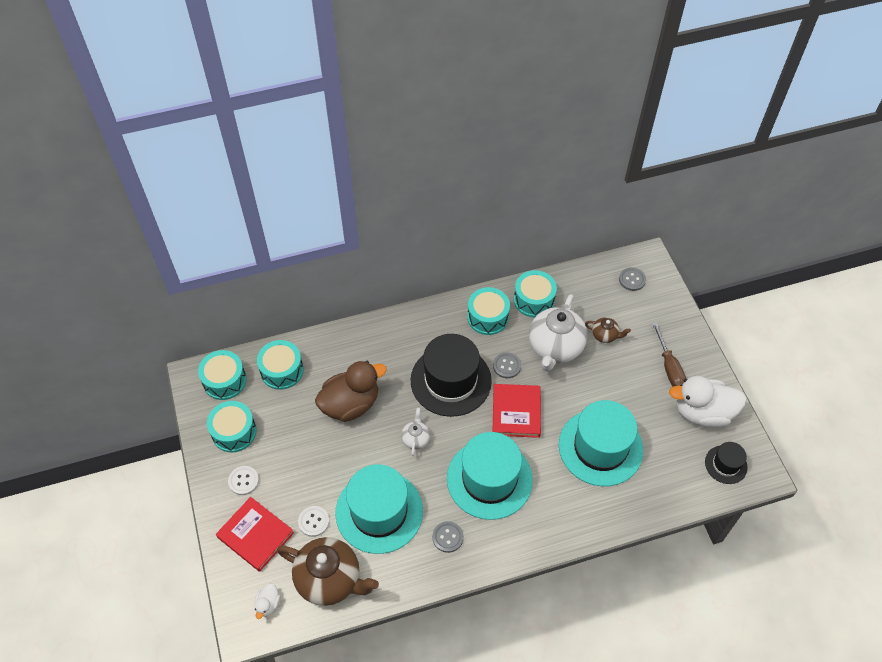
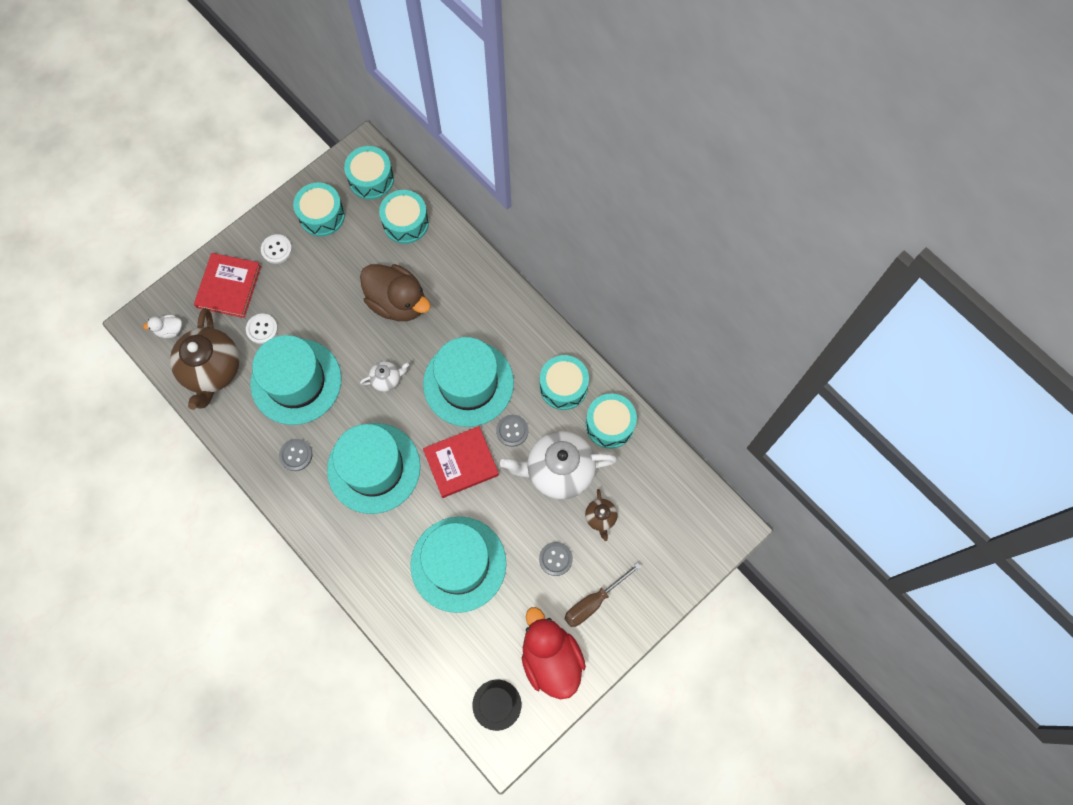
camera: 65 degrees right, 15 degrees up
black hat [411,334,492,417] -> turquoise hat [423,337,514,427]
grey button [619,267,646,291] -> grey button moved to [539,542,573,576]
white duck [669,376,746,428] -> red duck [522,607,586,699]

